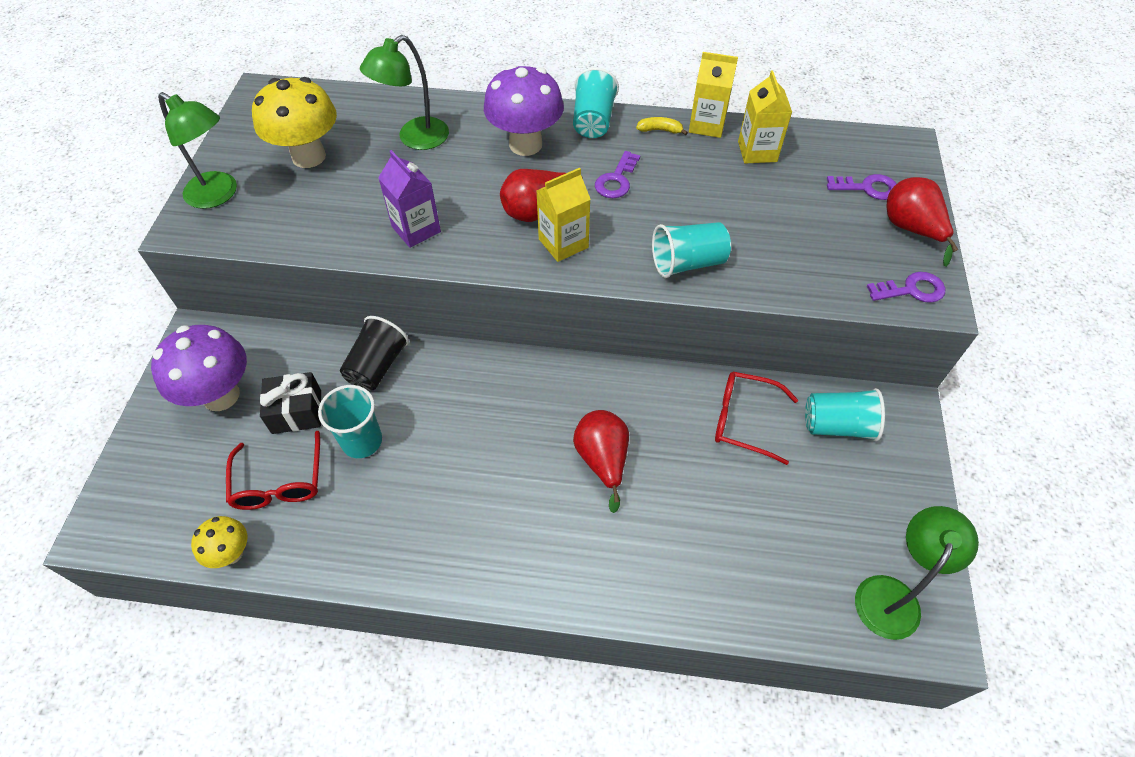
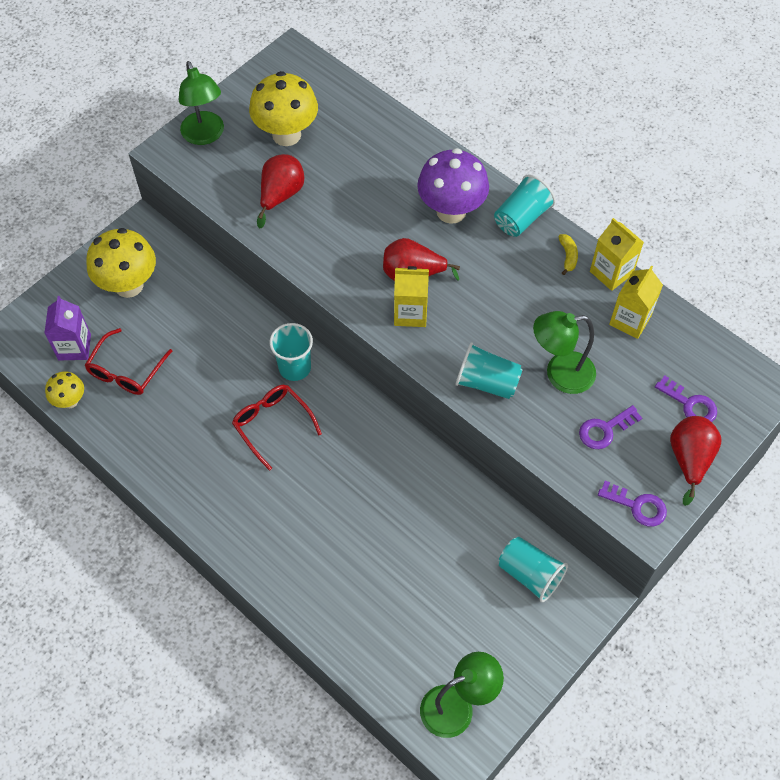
camera: 35 degrees right, 5 degrees up
purple mushroom [151,325,247,411] -> yellow mushroom [86,228,156,298]
black gift [260,372,321,434] -> none
turquoise cup [318,385,382,458] -> turquoise cup moved to [269,323,313,381]
black cup [340,316,409,391] -> none
green lamp [360,35,449,150] -> green lamp moved to [533,311,596,394]
purple carton [378,150,441,248] -> purple carton moved to [44,296,91,360]
red pear [573,410,629,513] -> red pear moved to [257,154,304,229]
purple key [595,151,640,198] -> purple key moved to [579,405,642,449]
yellow banana [636,117,688,135] -> yellow banana turned 45 degrees clockwise [558,234,578,275]
red glasses [715,372,798,465] -> red glasses moved to [232,385,322,471]

